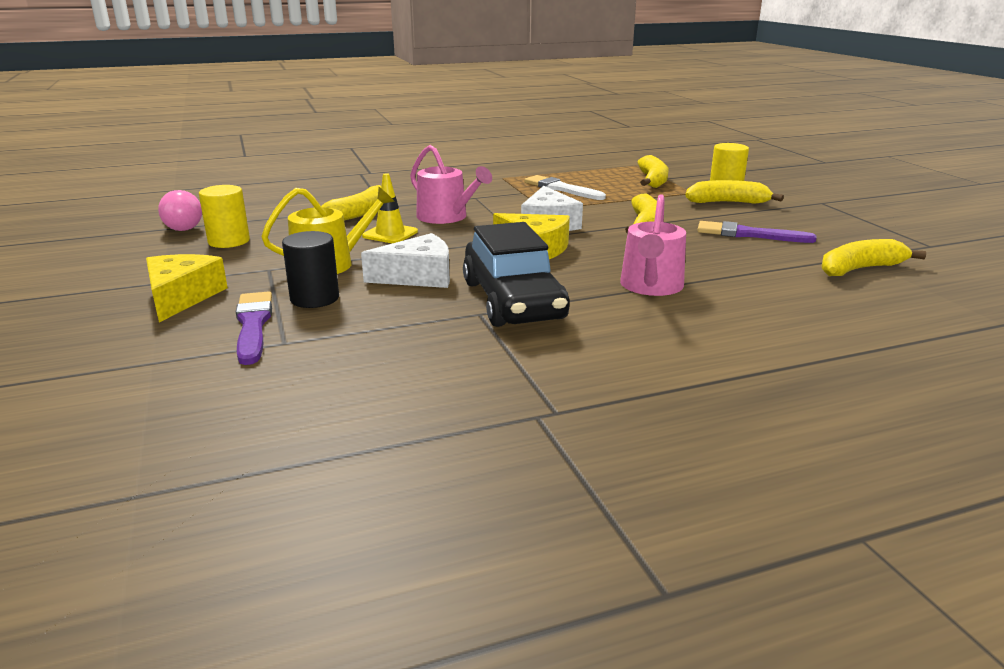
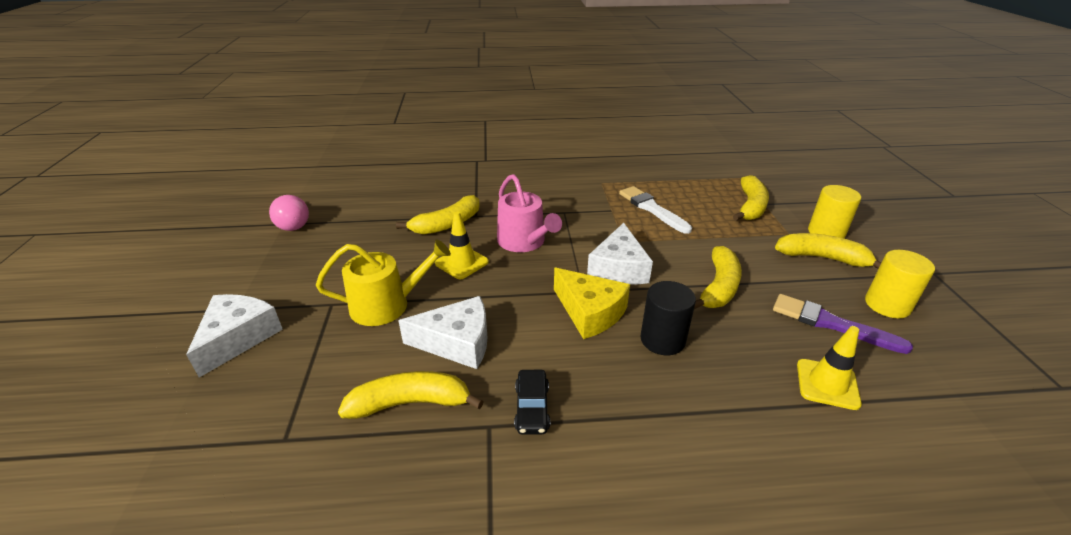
camera: 15 degrees right, 10 degrees up
yellow cheese [146,254,228,322] -> white cheese [186,294,283,377]
yellow cylinder [199,185,250,248] -> yellow cylinder moved to [865,250,935,318]
purple brush [236,291,272,365] -> none
black cylinder [282,231,339,308] -> black cylinder moved to [641,281,696,355]
black car [463,222,570,327] -> black car [514,370,550,435], size x0.43
pink watering can [620,194,686,296] -> none
yellow banana [821,239,926,276] -> yellow banana moved to [338,371,484,419]
none -> yellow traffic cone [797,326,862,410]

